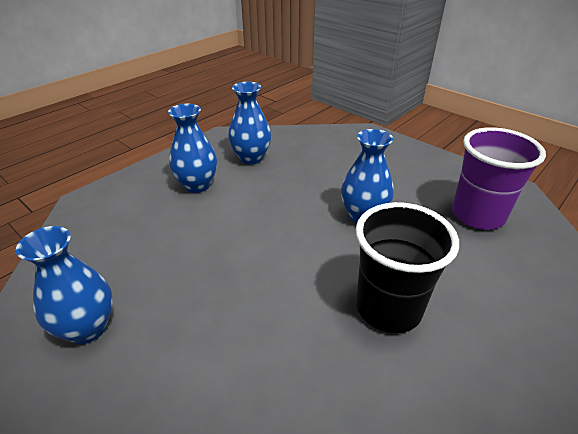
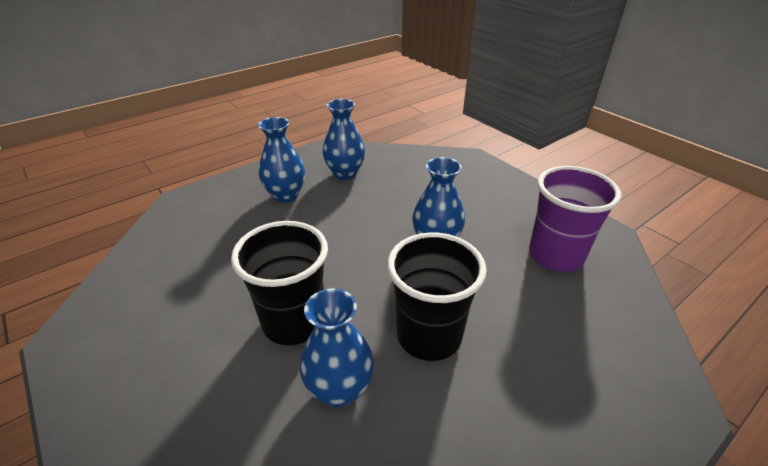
camera: 10 degrees right, 0 degrees up
blue vase [16,226,113,344] -> blue vase moved to [300,288,374,407]
none -> black cup [231,221,328,345]

